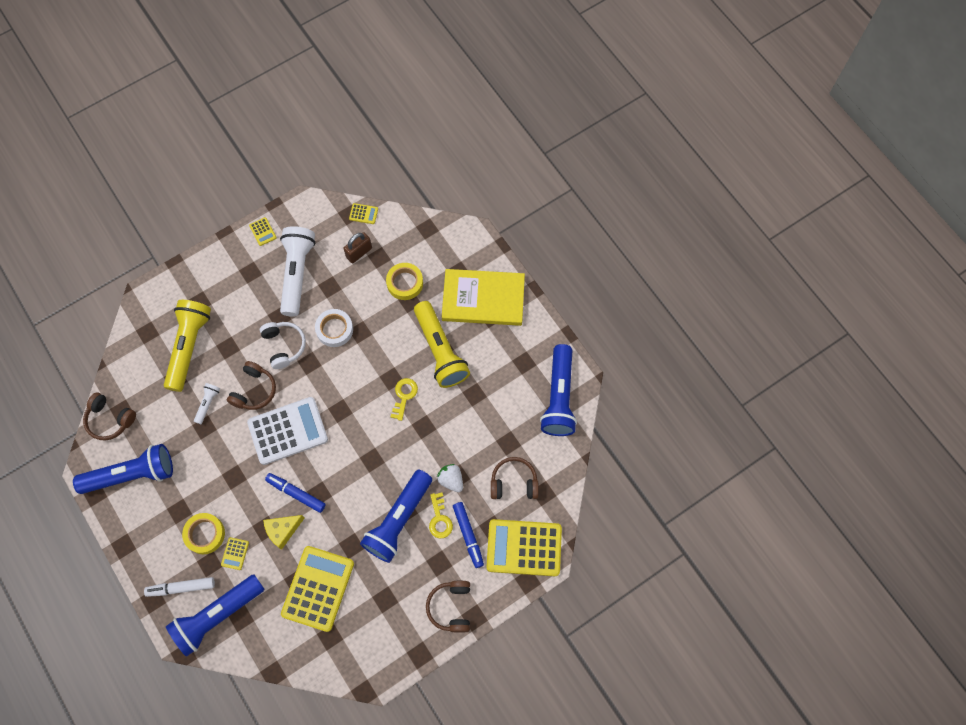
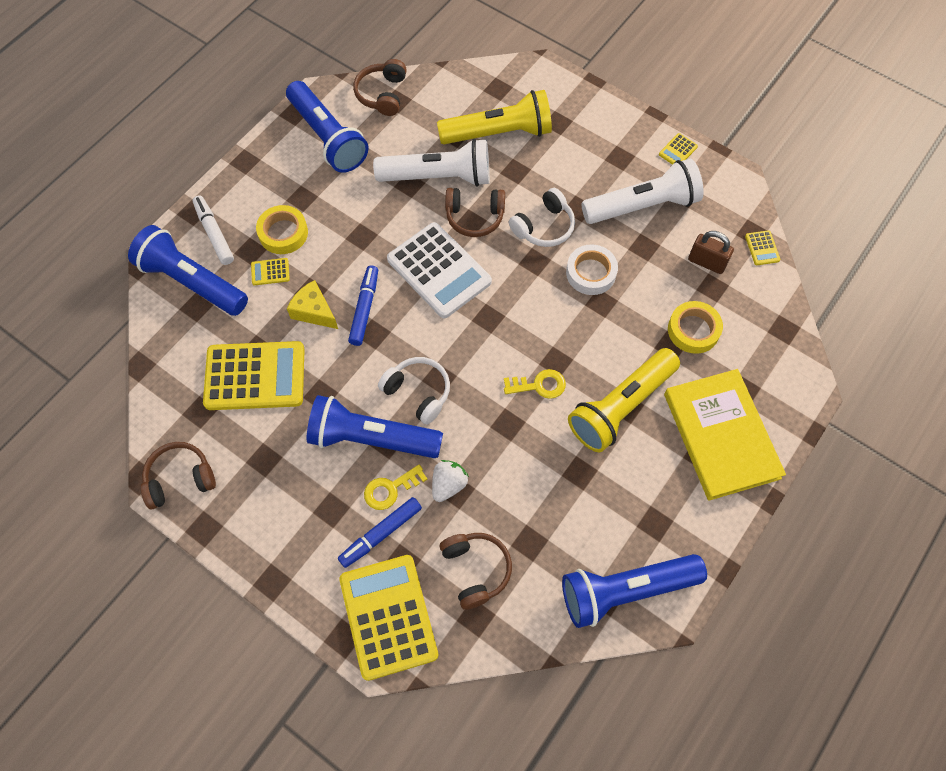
camera: 70 degrees right, 5 degrees down
white flashlight [194,383,220,424] -> white flashlight [373,139,490,187], size x2.24
brown headphones [426,581,470,633] -> brown headphones moved to [141,442,216,509]
none -> white headphones [378,357,450,425]

